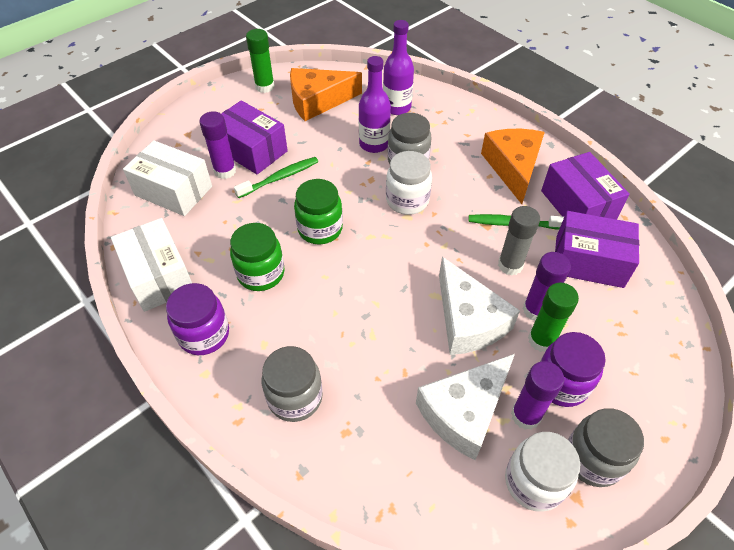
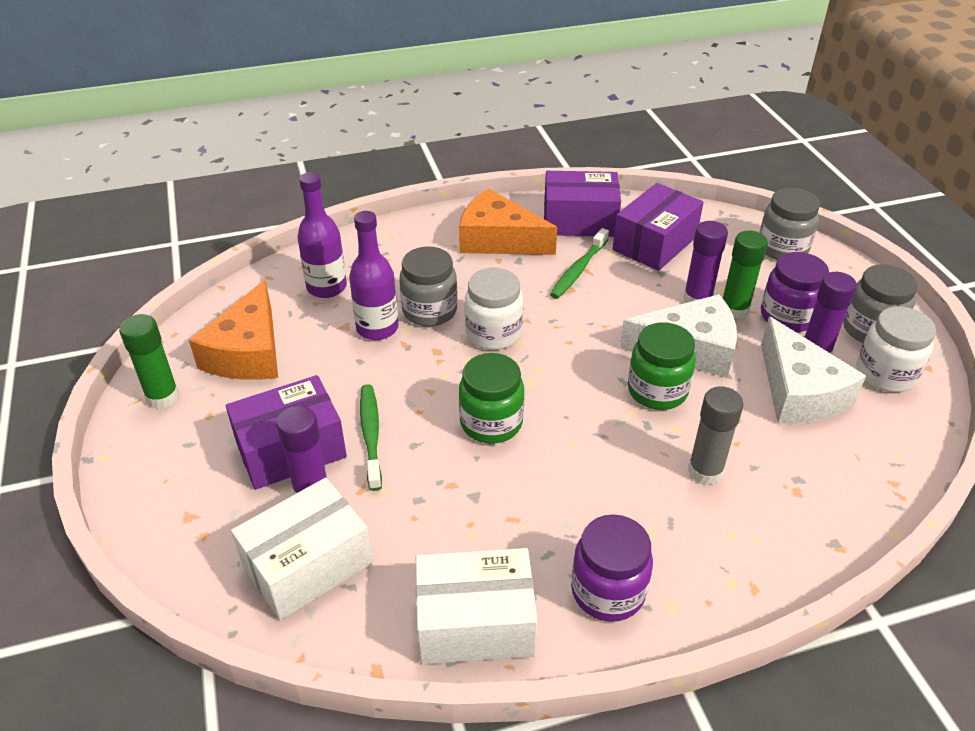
camera: 65 degrees left, 10 degrees down
green jar [230,223,285,291] -> green jar moved to [628,322,696,410]
grey jar [261,346,323,422] -> grey jar moved to [759,188,820,260]
grey glue stick [498,206,540,275] -> grey glue stick moved to [688,386,744,485]

